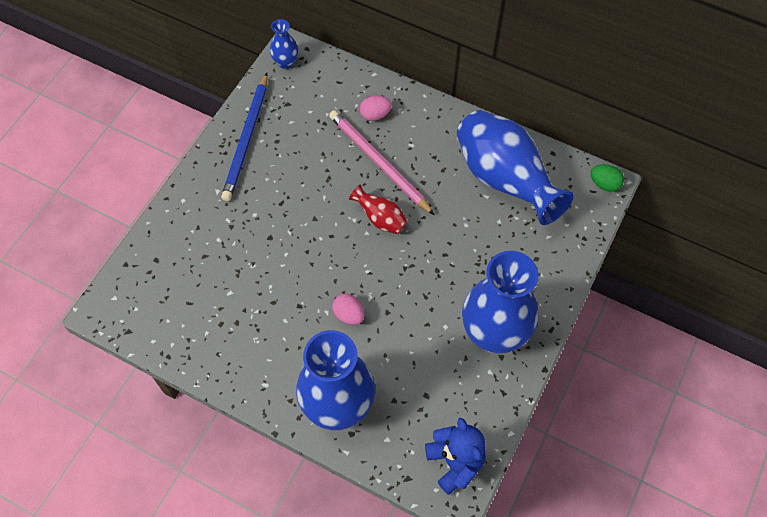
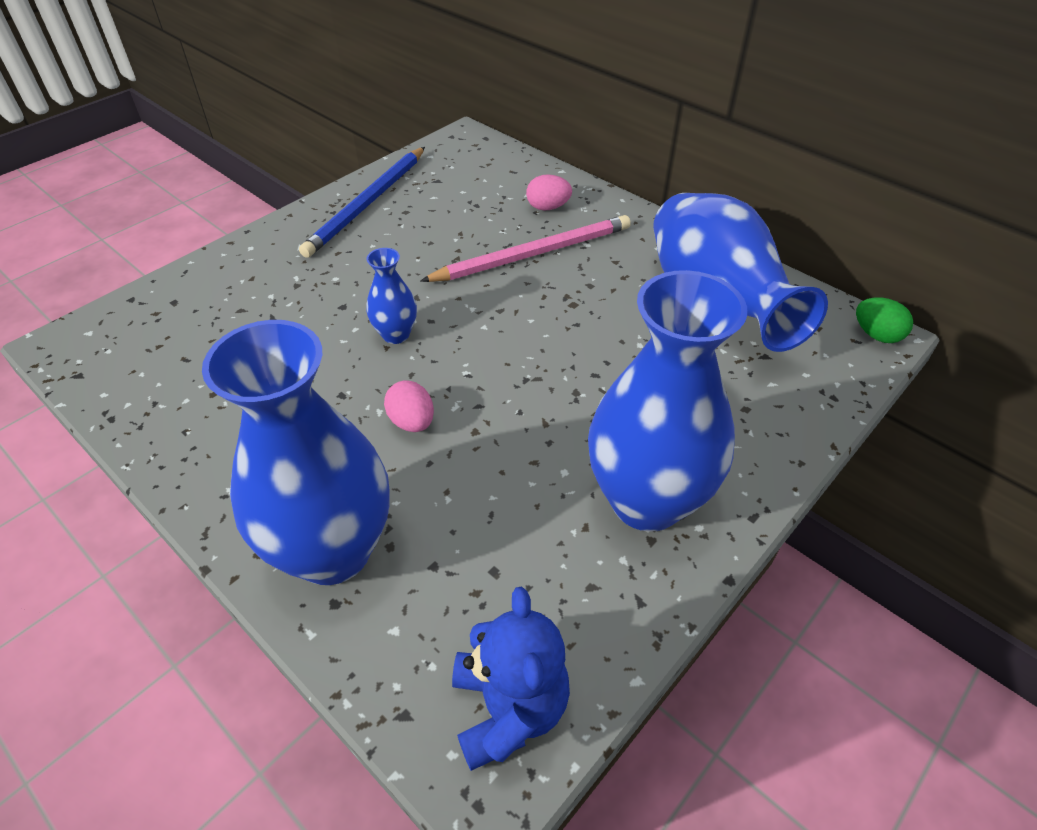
camera: 15 degrees right, 15 degrees down
blue vase [270,19,298,69] -> blue vase moved to [366,248,417,344]
pink pencil [329,110,434,215] -> pink pencil turned 90 degrees clockwise [420,215,631,282]
red vase [349,184,408,235] -> none

